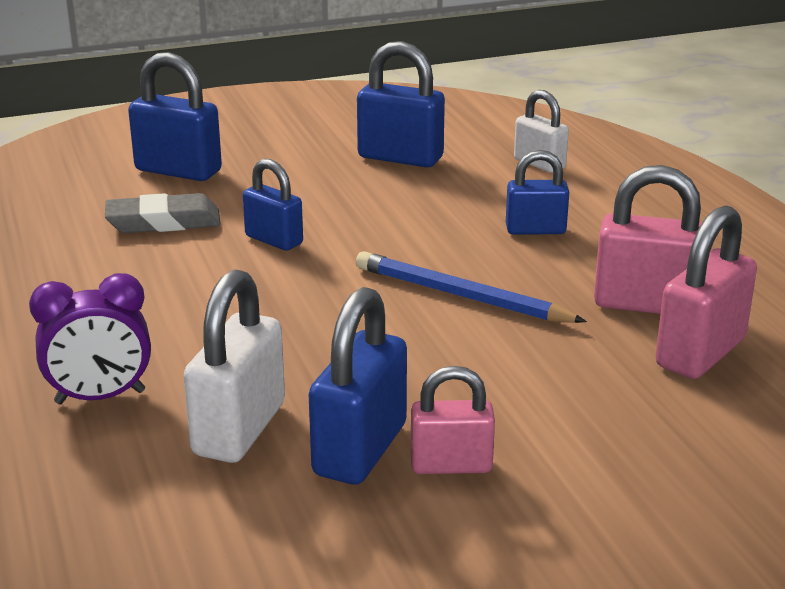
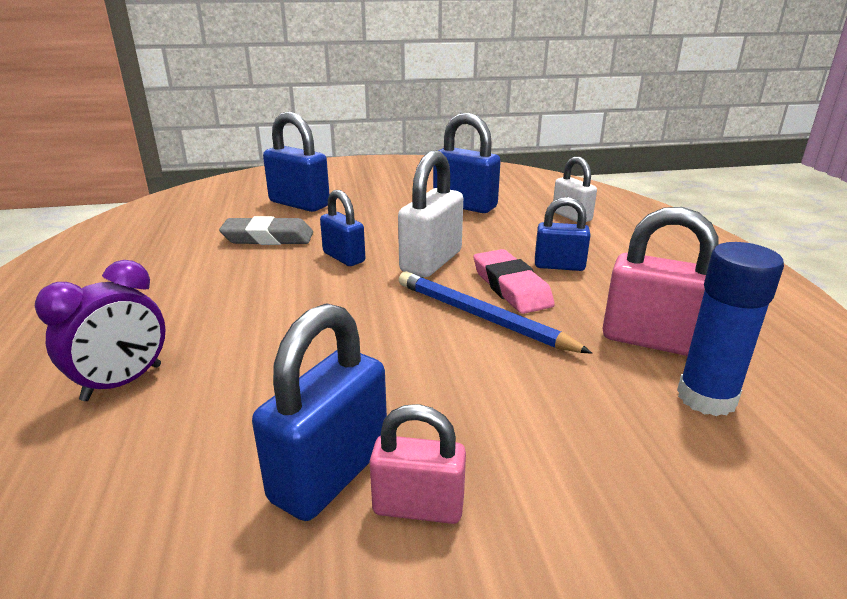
camera: 10 degrees right, 0 degrees up
purple clock [29,273,151,404] -> purple clock turned 45 degrees counterclockwise [35,260,166,401]
white padlock [183,269,285,463] -> white padlock moved to [398,151,463,277]
pink padlock [655,205,757,379] -> blue glue stick [677,242,784,416]
none -> pink eraser [474,249,555,314]

